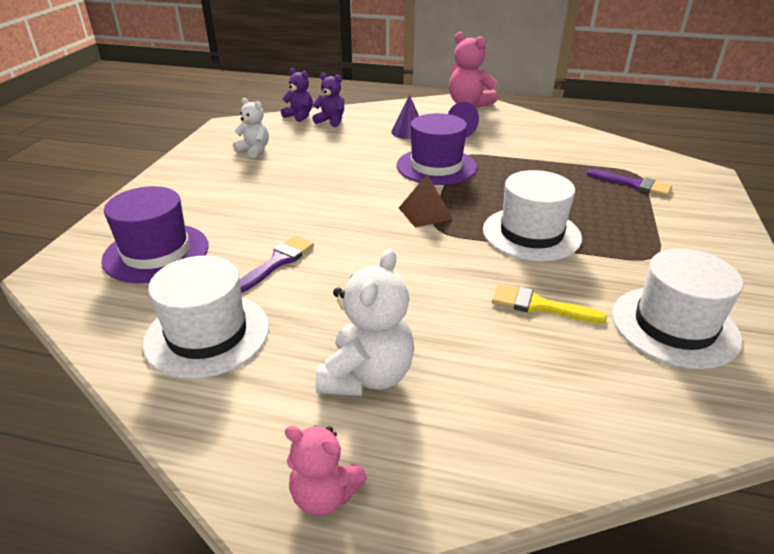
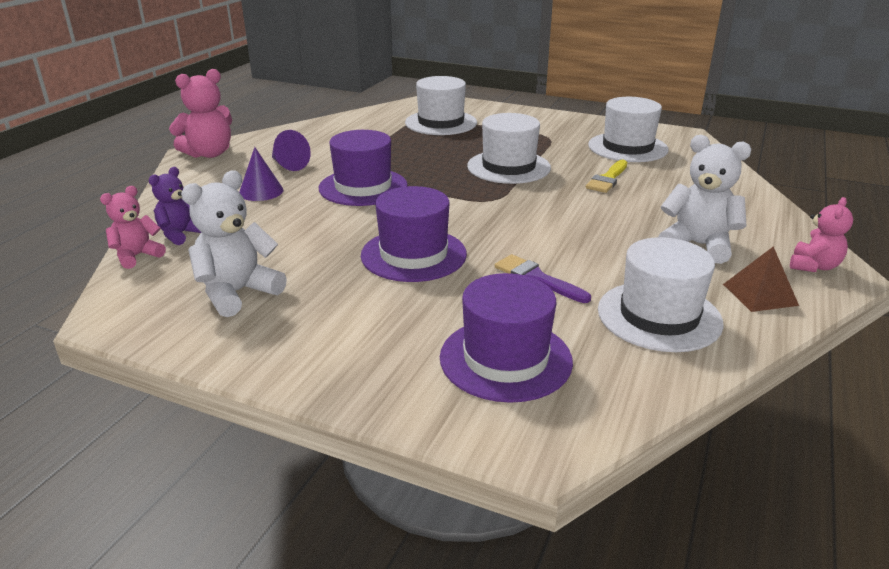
camera: 80 degrees left, 5 degrees down
white teddy bear [233,98,269,158] -> white teddy bear [181,170,287,317], size x1.58
purple teddy bear [281,68,313,122] -> pink teddy bear [100,186,166,269]
brown pyramid [399,174,453,228] -> brown pyramid moved to [723,246,799,312]
purple brush [587,169,672,197] -> white hat [405,76,477,135]
none -> purple hat [361,186,467,282]

